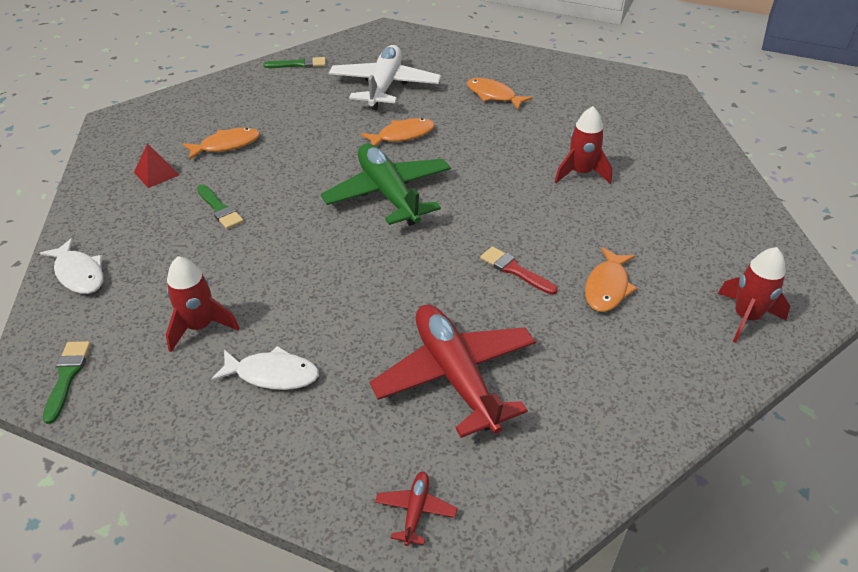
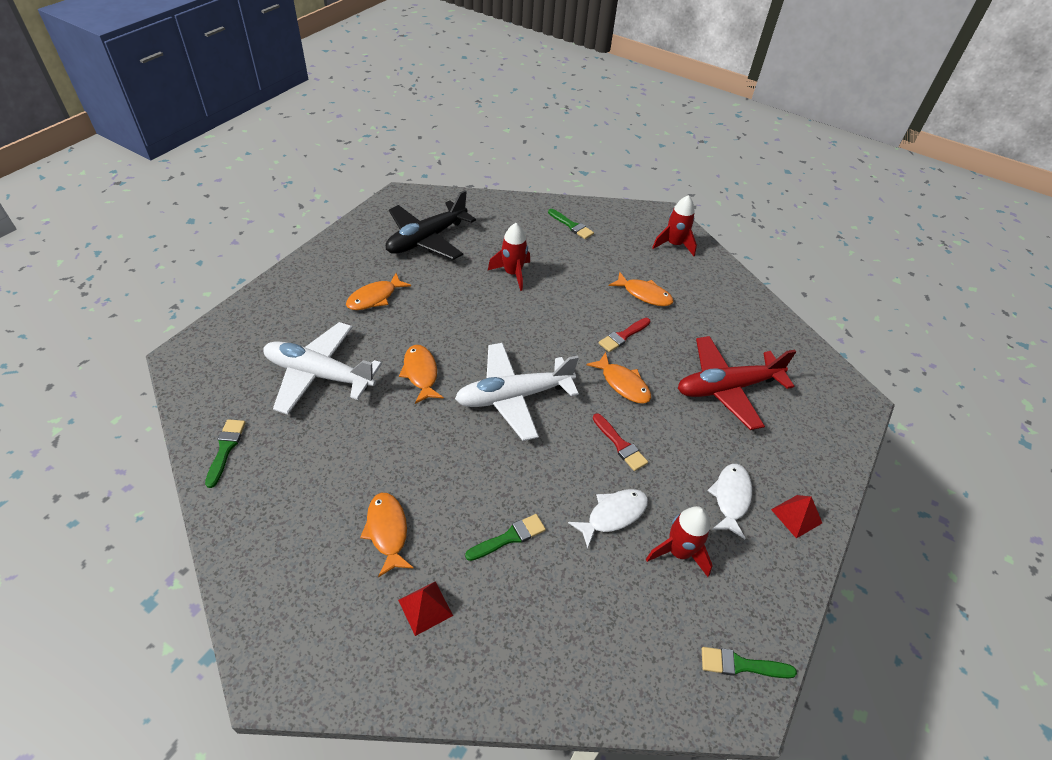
camera: 85 degrees left, 5 degrees up
white fish [40,238,104,294] -> white fish moved to [568,489,648,548]
green plane [321,144,451,226] -> white plane [455,343,579,441]
red plane [375,472,457,546] -> none
none -> black plane [386,190,476,260]
none -> green brush [548,209,594,239]
none -> orange fish [586,352,651,404]
none -> red brush [593,413,648,471]
none -> red pyramid [771,495,822,539]

